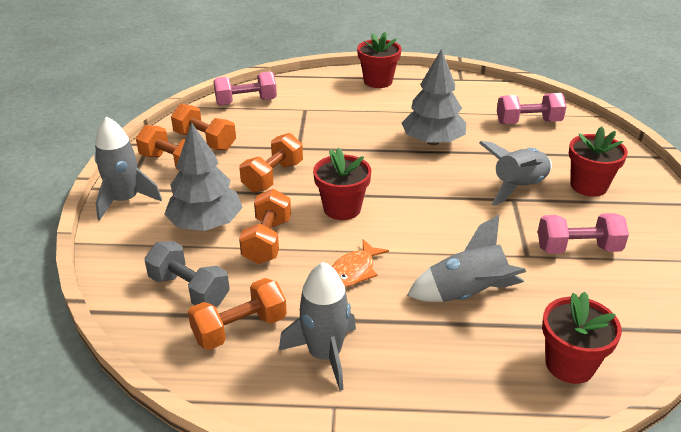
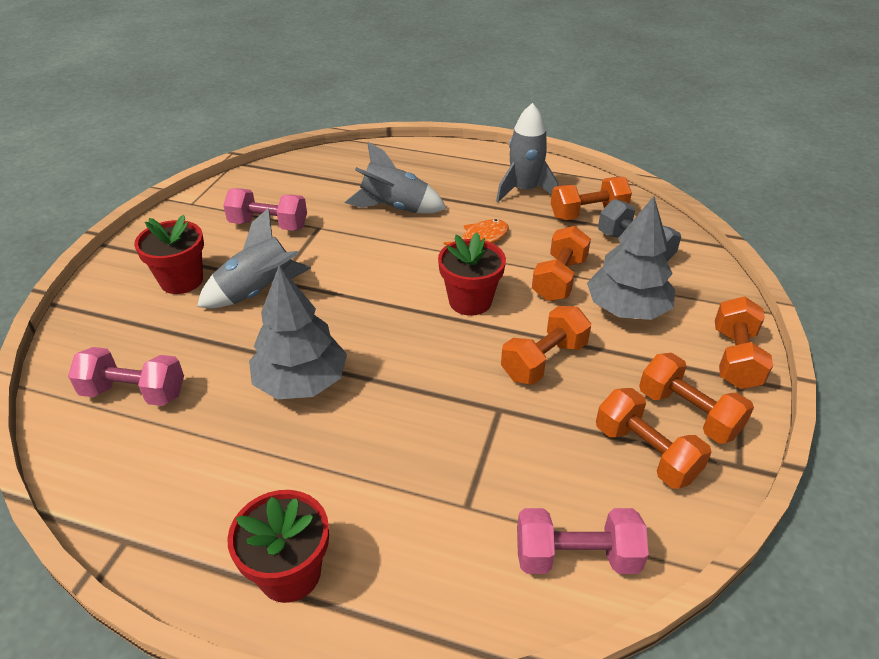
camera: 165 degrees left, 5 degrees up
grey rocket [95,116,162,220] -> orange dumbbell [715,296,773,389]
red flower pot [542,291,622,384] -> none

